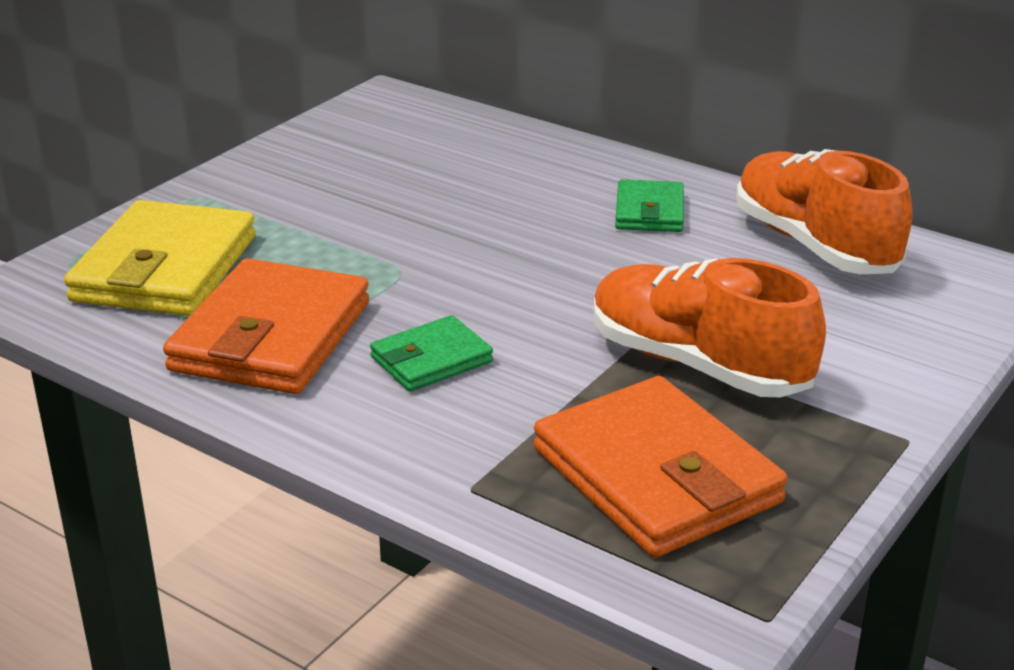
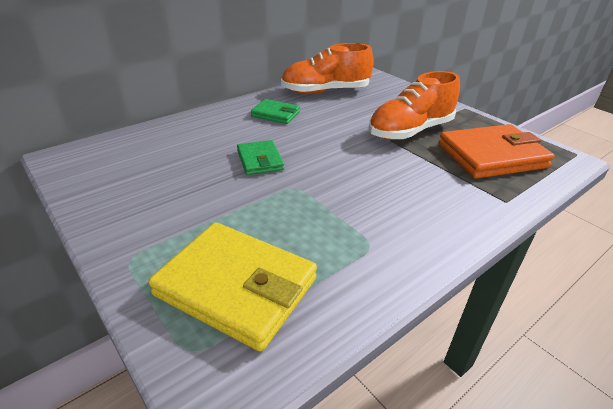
camera: 75 degrees left, 5 degrees up
orange wallet [163,258,369,394] -> none
green wallet [370,315,493,391] -> green wallet moved to [237,140,284,175]

